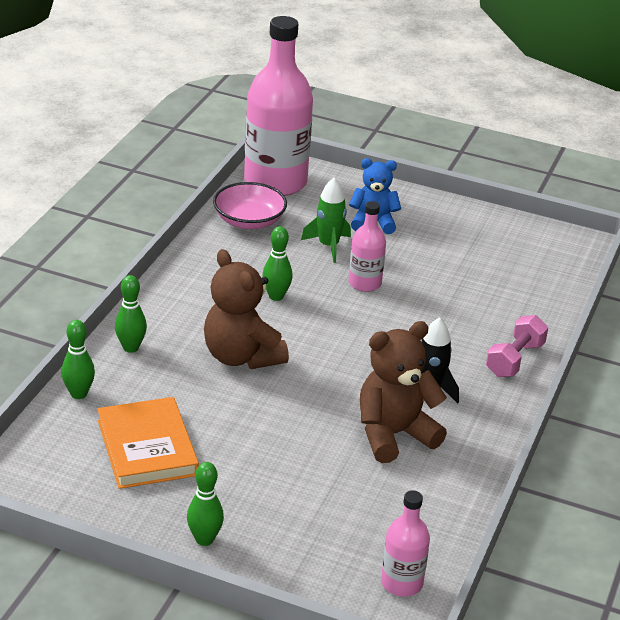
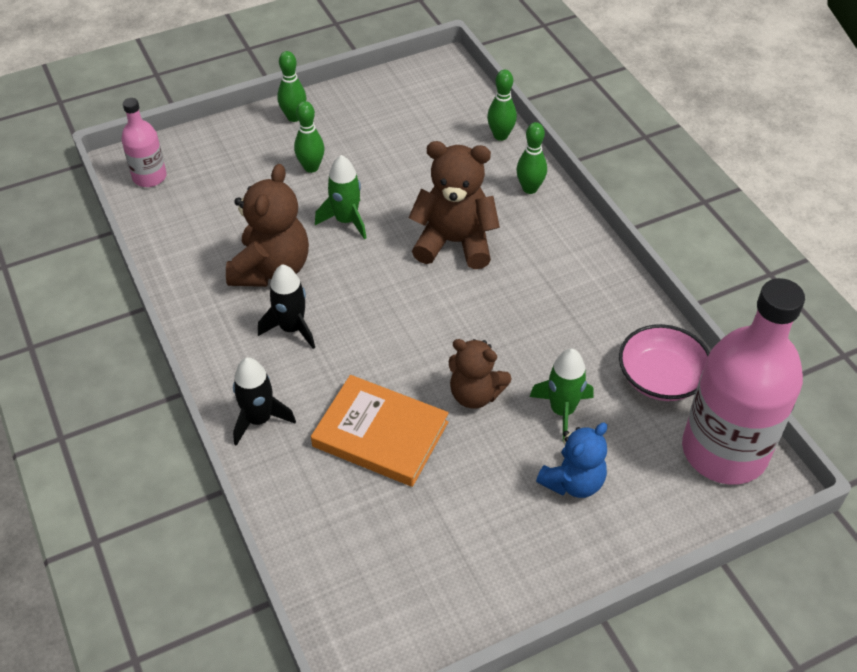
camera: 135 degrees right, 15 degrees up
orange book [97,397,199,489] -> orange book moved to [311,375,449,487]
green bowling pin [262,226,293,301] -> green bowling pin moved to [294,101,324,173]
pink bottle [349,201,386,292] -> brown teddy bear [449,339,512,409]
pink dumbbell [486,315,548,377] -> black rocket [233,357,296,446]
none -> green rocket [315,155,366,239]

